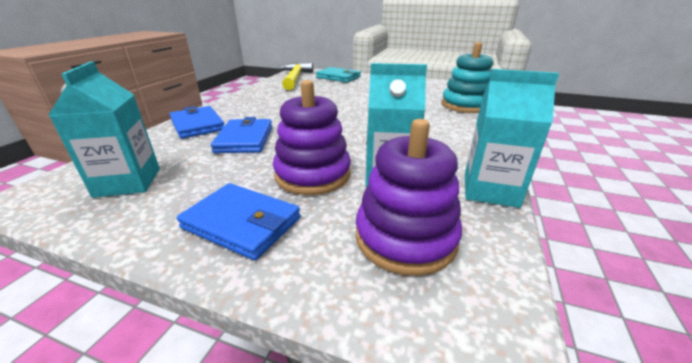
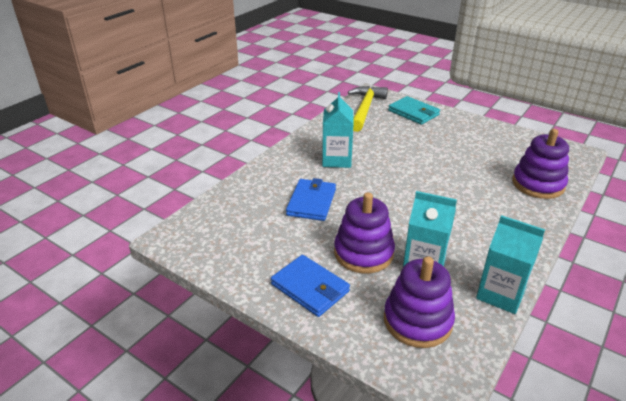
camera: 15 degrees right, 5 degrees up
turquoise carton [48,61,160,198] -> turquoise carton moved to [322,92,353,168]
blue wallet [170,106,224,139] -> none
turquoise stacking toy [441,42,493,113] -> purple stacking toy [512,129,569,199]

